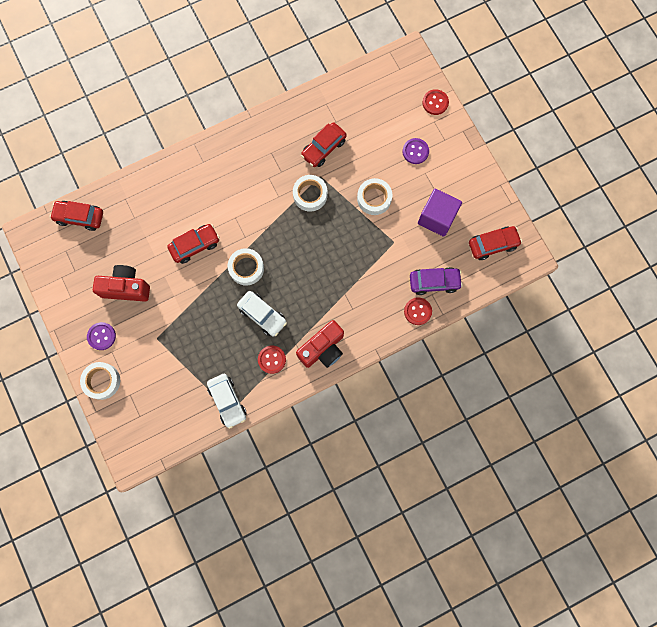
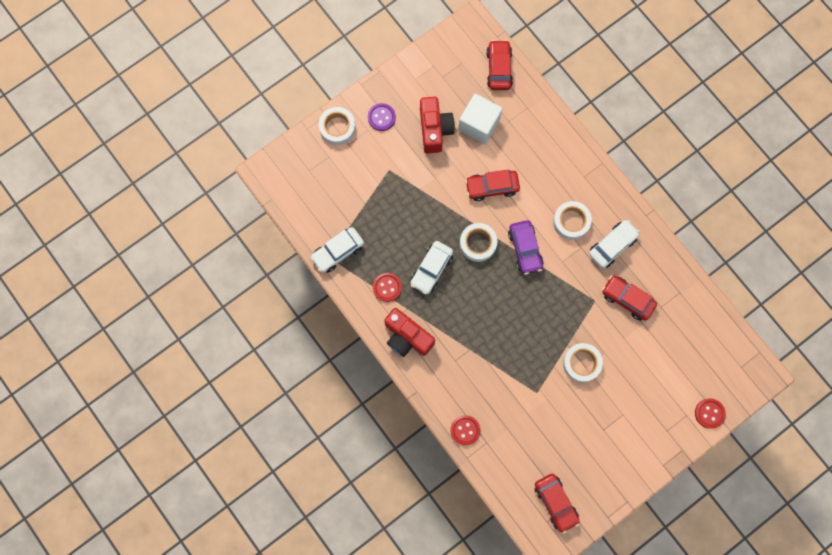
camera: 80 degrees right, 0 degrees up
red car [167,224,220,264] -> red car turned 120 degrees clockwise [465,170,520,201]
white tape [293,175,327,212] -> white tape moved to [553,201,592,240]
purple button [403,138,429,164] -> none
purple car [410,267,463,295] -> purple car moved to [508,220,544,275]
purple cube [418,189,462,237] -> none
none -> white cube [458,94,503,144]
none -> white car [589,220,640,268]

